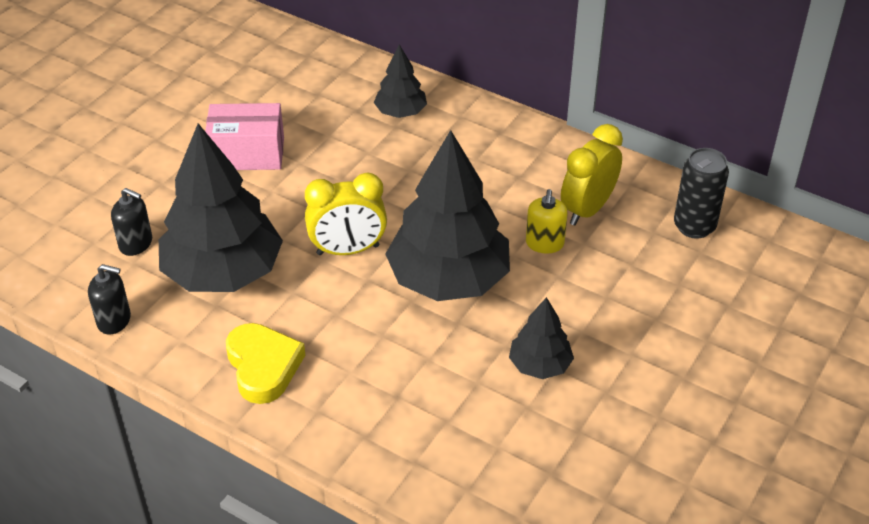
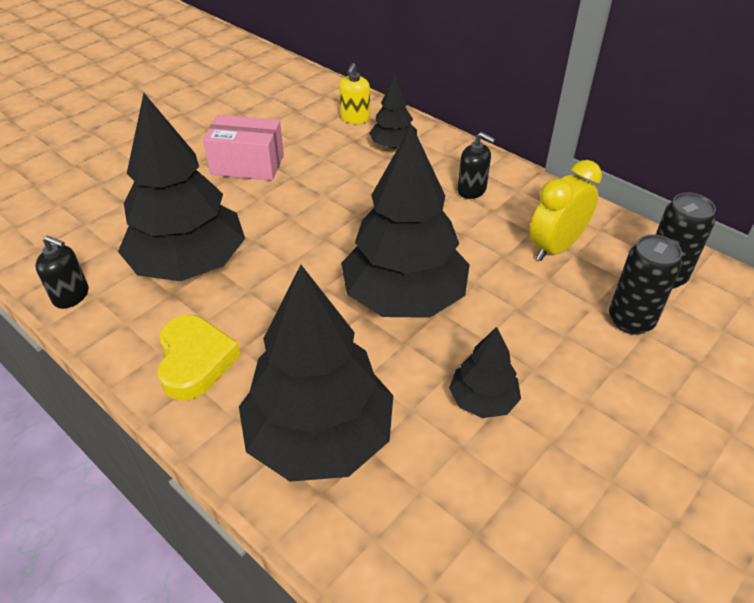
camera: 10 degrees right, 0 degrees up
black soap dispenser [111,188,152,256] -> black soap dispenser moved to [457,132,495,199]
yellow clock [305,172,387,255] -> none
yellow soap dispenser [526,189,568,254] -> yellow soap dispenser moved to [339,63,370,124]
none -> black tree [239,265,393,482]
none -> black can [609,235,682,335]

